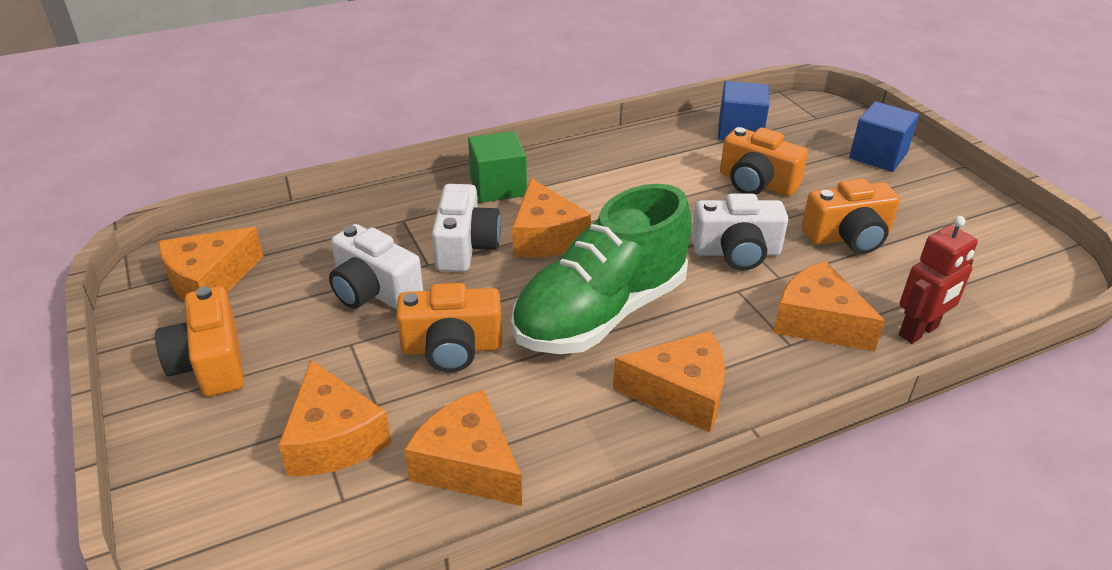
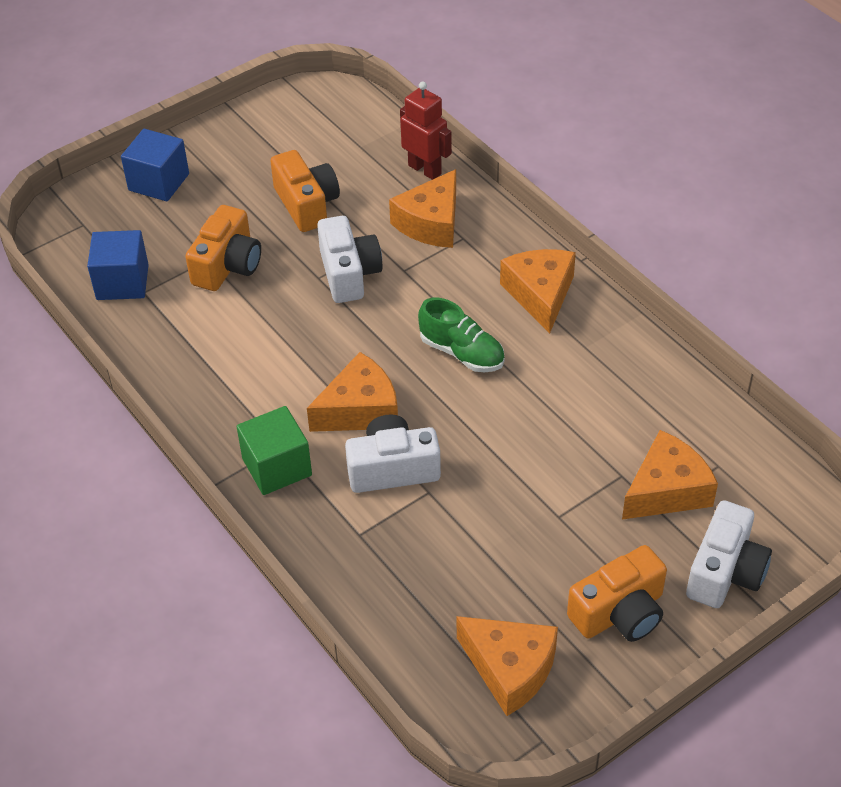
camera: 100 degrees left, 10 degrees up
white camera [329,224,423,310] -> white camera moved to [686,500,772,608]
orange camera [396,283,502,372] -> none
orange cheese [404,390,522,506] -> none
green shoe [511,184,692,354] -> green shoe [418,298,505,372], size x0.51

